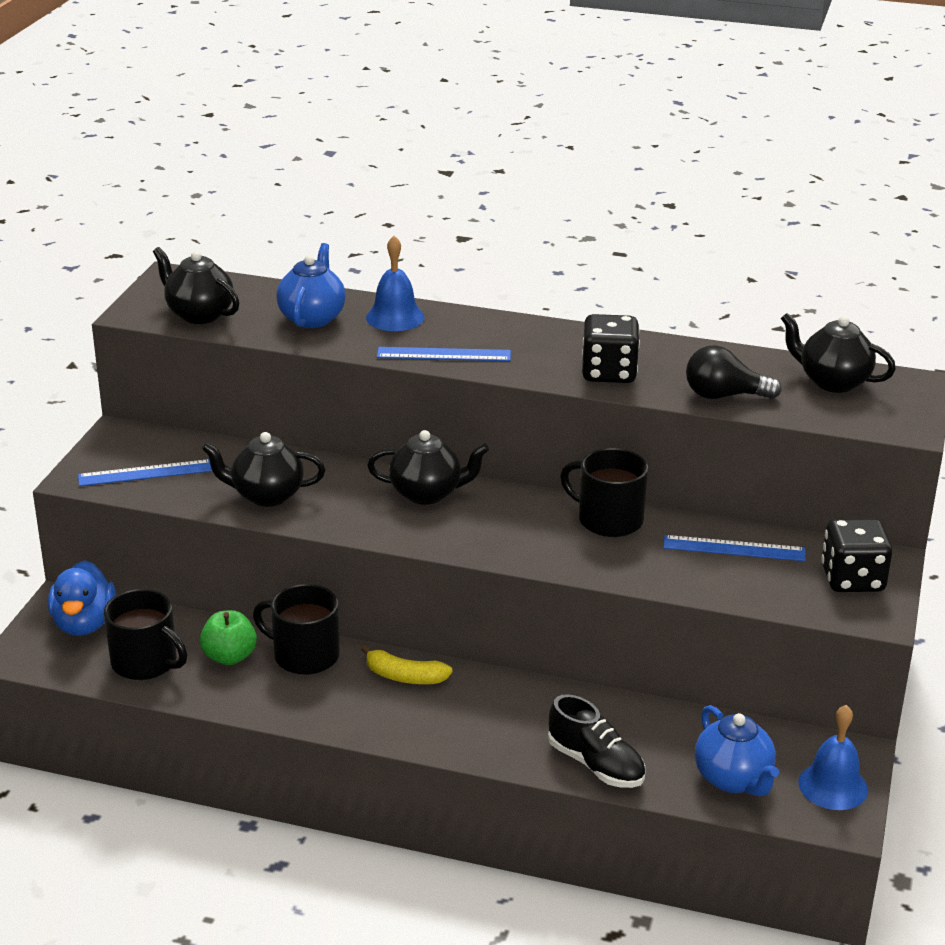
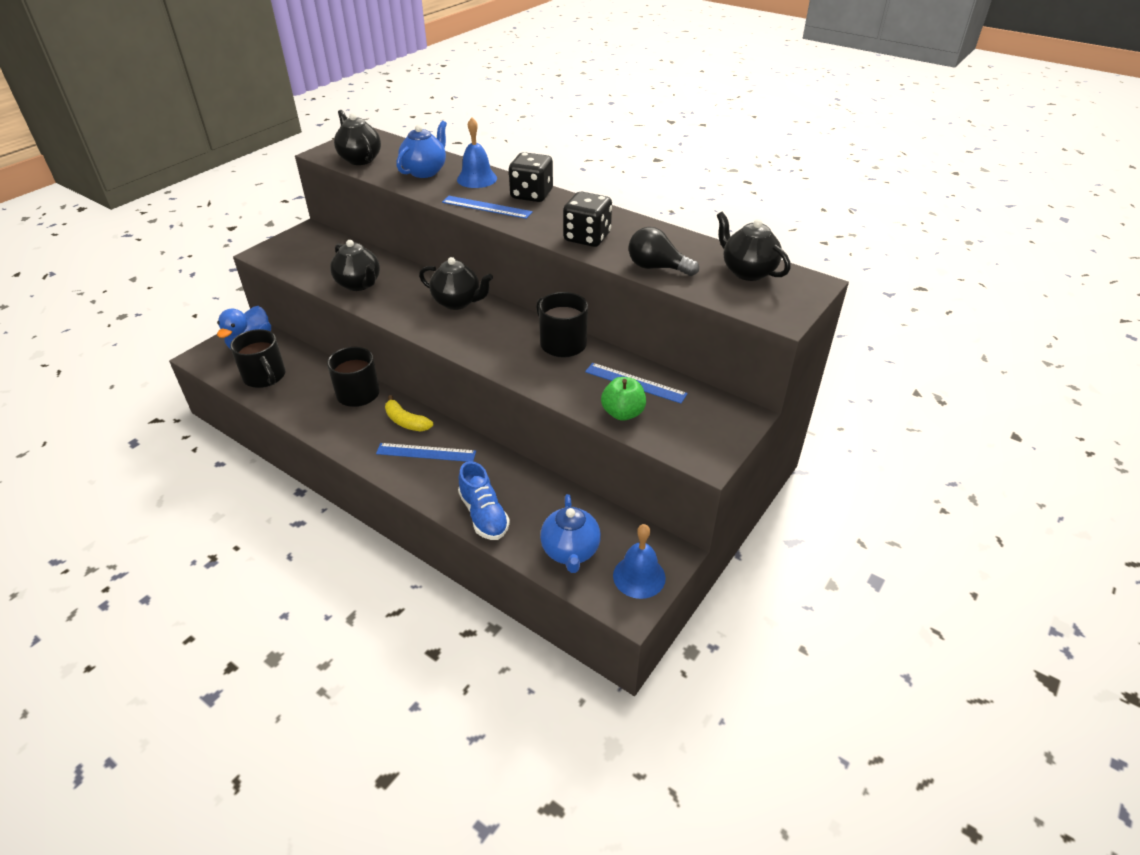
camera: 20 degrees right, 10 degrees up
blue ruler [78,459,212,486] -> blue ruler moved to [376,443,476,462]
green apple [200,610,257,665] -> green apple moved to [601,377,646,421]
black teapot [202,432,325,507] -> black teapot turned 150 degrees counterclockwise [330,240,380,291]
black shoe [548,694,645,788] -> blue shoe [458,461,510,540]
black dice [821,518,892,592] -> black dice moved to [509,152,553,202]

